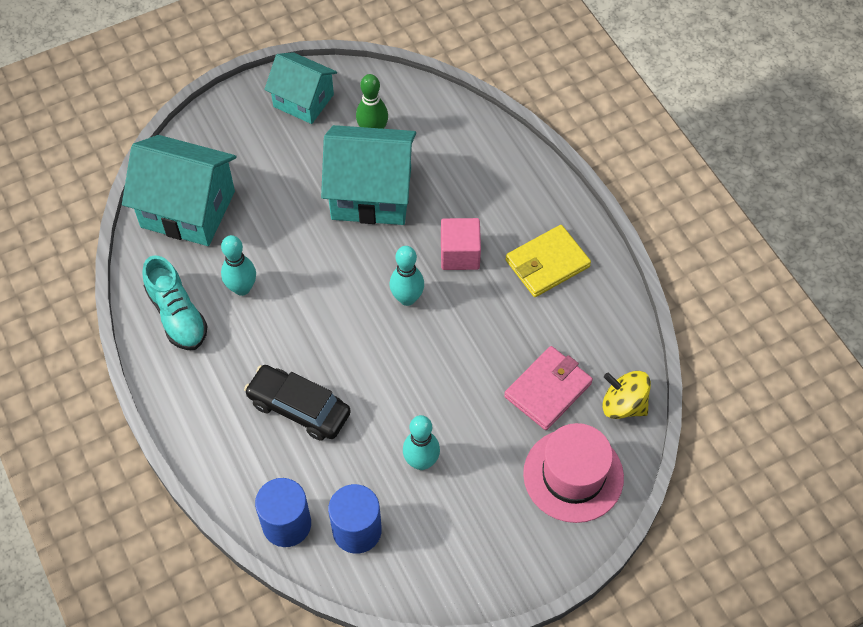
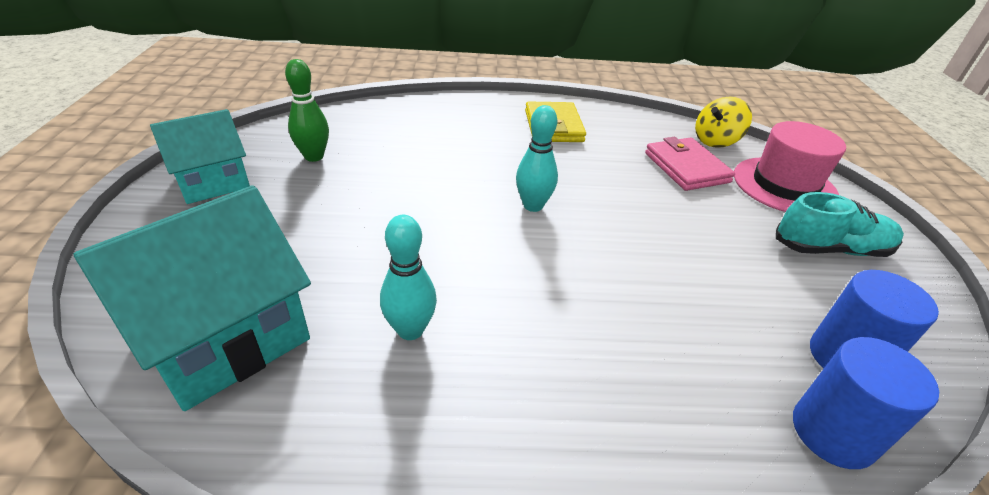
camera: 65 degrees left, 20 degrees down
turquoise shoe [142,255,208,350] -> turquoise shoe moved to [776,192,904,257]
black car [244,365,351,441] -> none
turquoise house [321,125,416,225] -> none
turquoise bowling pin [403,415,440,470] -> none
pink cube [441,218,481,270] -> none

